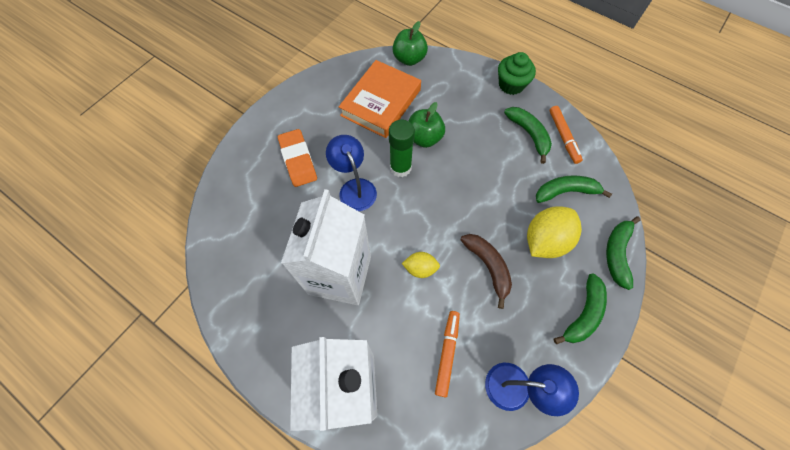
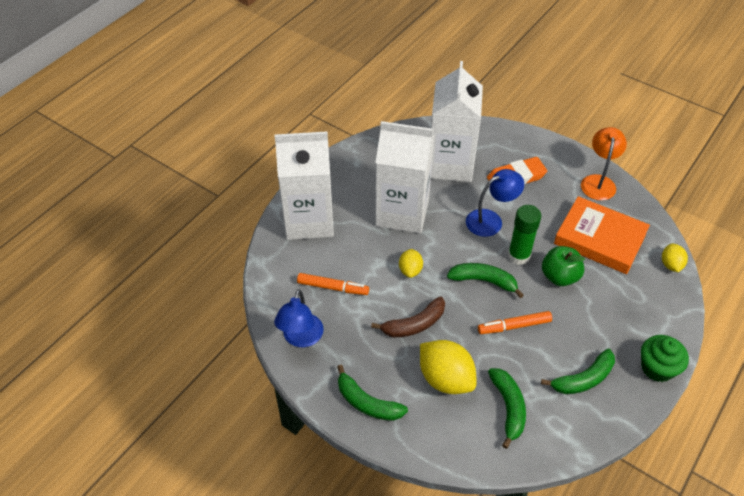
camera: 90 degrees right, 15 degrees down
green apple [392,21,428,66] -> yellow lemon [662,243,688,272]
orange marker [549,106,583,164] -> orange marker moved to [478,311,552,334]
green banana [606,217,641,290] -> green banana moved to [447,263,524,298]
none -> white carton [431,61,483,182]
none -> orange lamp [581,127,627,200]

